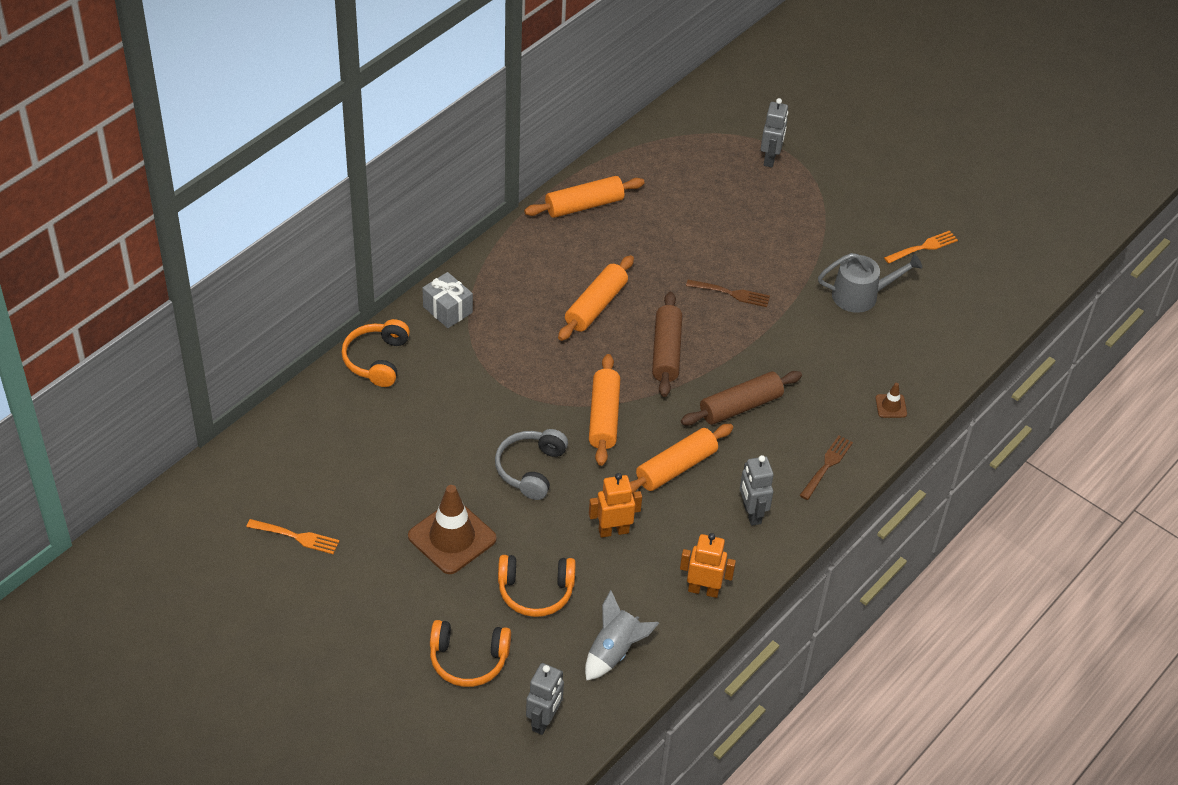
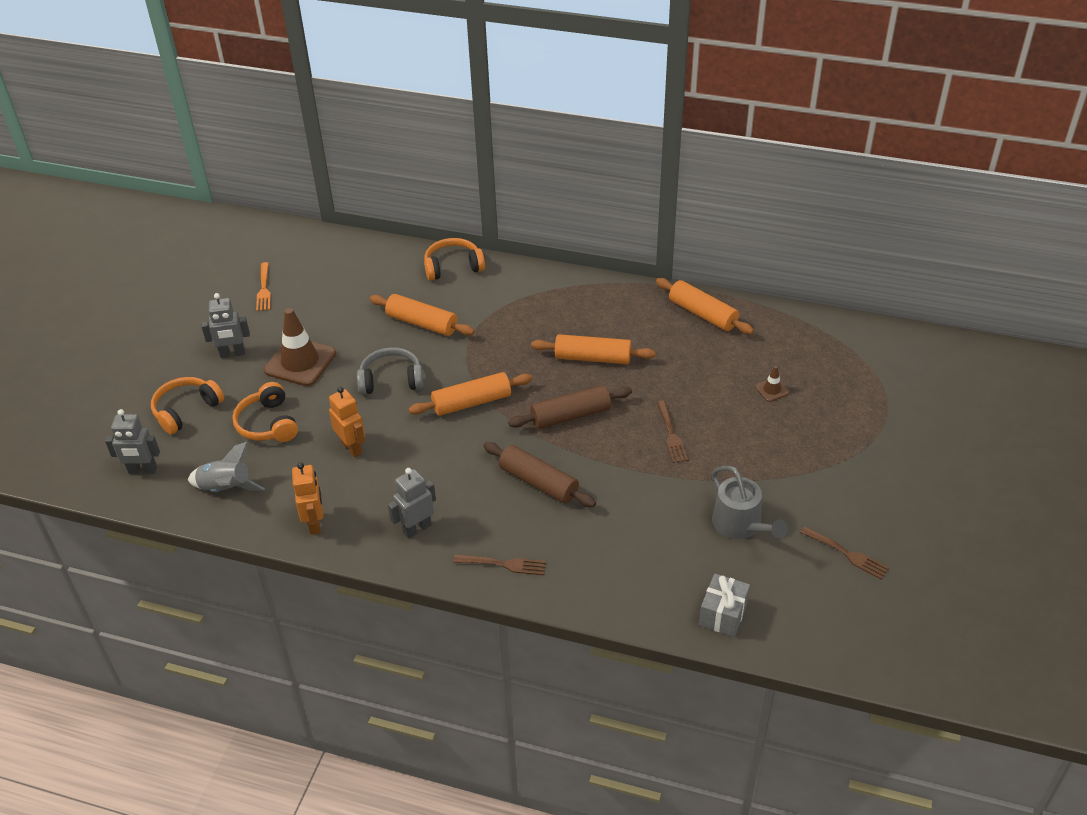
camera: 70 degrees right, 5 degrees down
grey gift [422,272,473,328] -> grey gift moved to [699,574,750,637]
orange headphones [430,620,511,687] -> orange headphones turned 60 degrees clockwise [151,377,224,435]
orange rolling pin [630,424,733,494] -> orange rolling pin moved to [370,294,475,336]
grey robot [761,98,788,167] -> grey robot moved to [201,293,250,358]
brown traffic cone [875,383,907,418] -> brown traffic cone moved to [755,366,790,402]
orange fork [884,231,958,264] -> brown fork [800,526,889,579]

